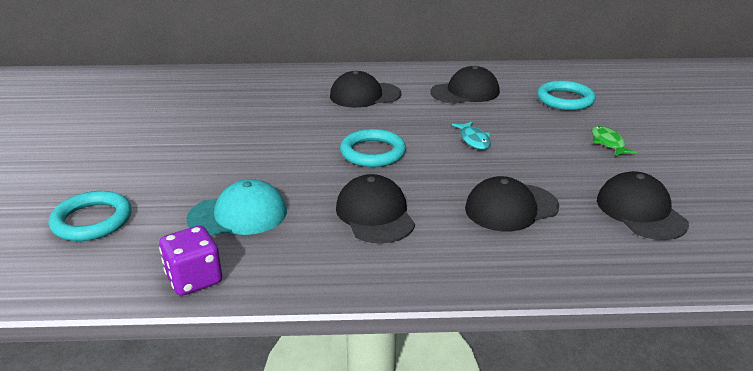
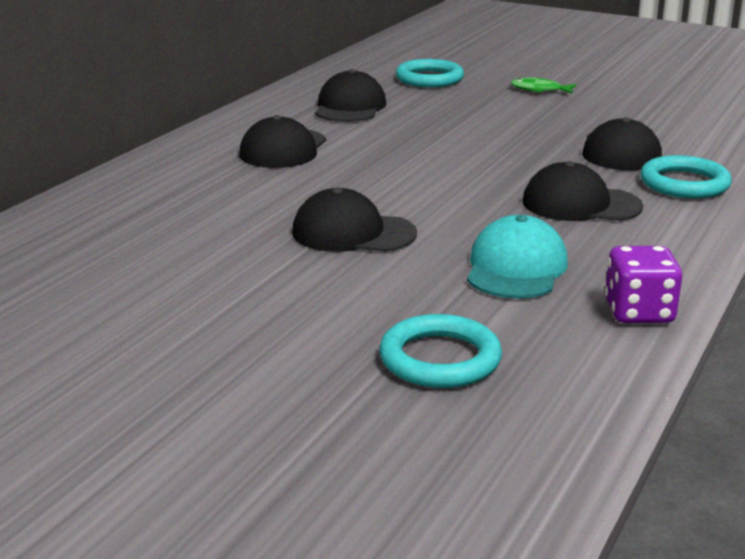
camera: 60 degrees left, 5 degrees down
turquoise ring [340,129,406,167] -> turquoise ring moved to [640,155,732,199]
turquoise fish [452,121,491,149] -> none
black cap [597,171,689,240] -> black cap moved to [292,188,417,252]

